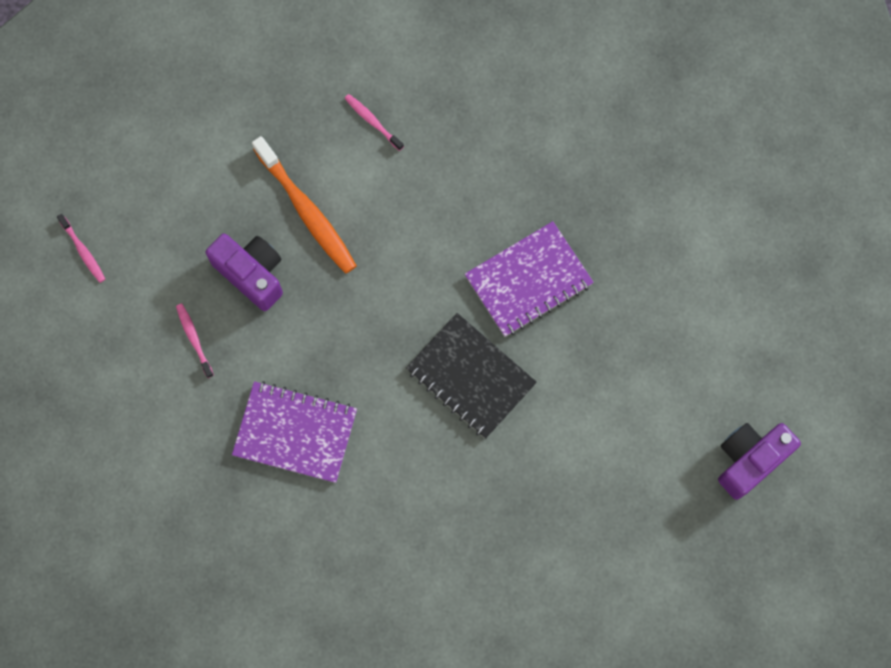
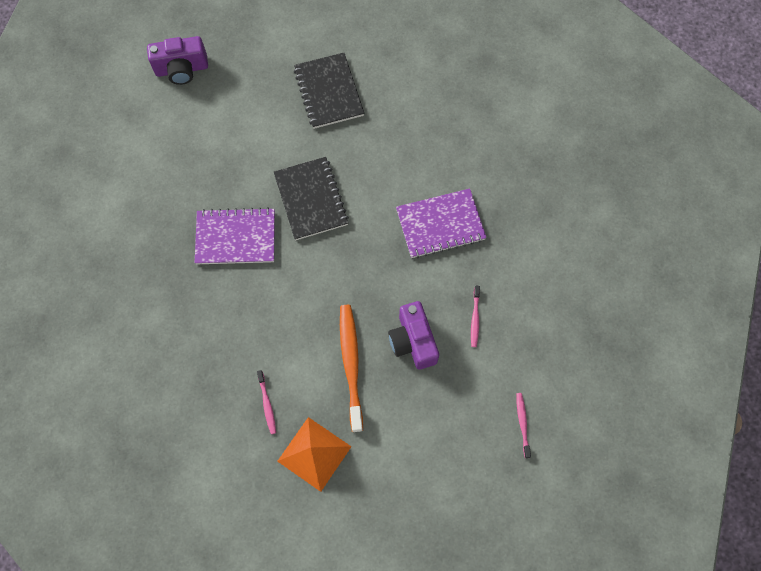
camera: 150 degrees left, 5 degrees down
purple notebook [232,381,357,483] -> purple notebook turned 60 degrees counterclockwise [396,189,487,258]
none -> orange pyramid [277,417,352,492]
none -> black notebook [294,53,364,129]

